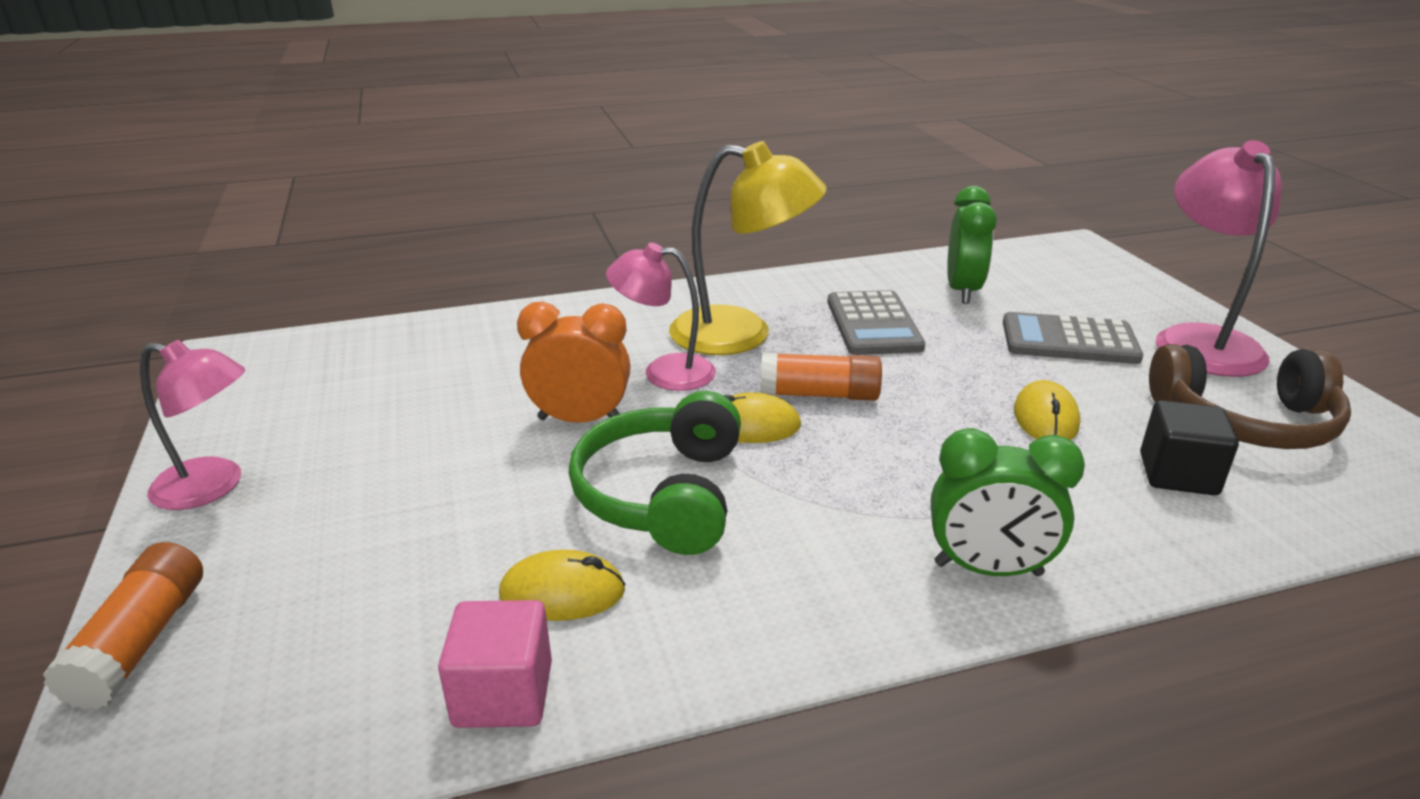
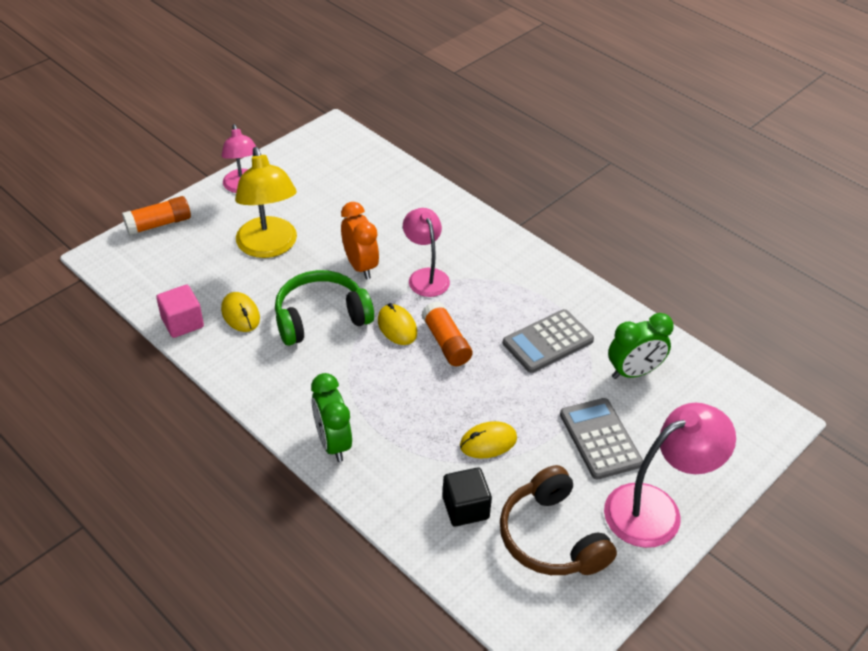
camera: 60 degrees right, 15 degrees up
yellow lamp [669,141,827,355] -> yellow lamp moved to [235,147,297,258]

